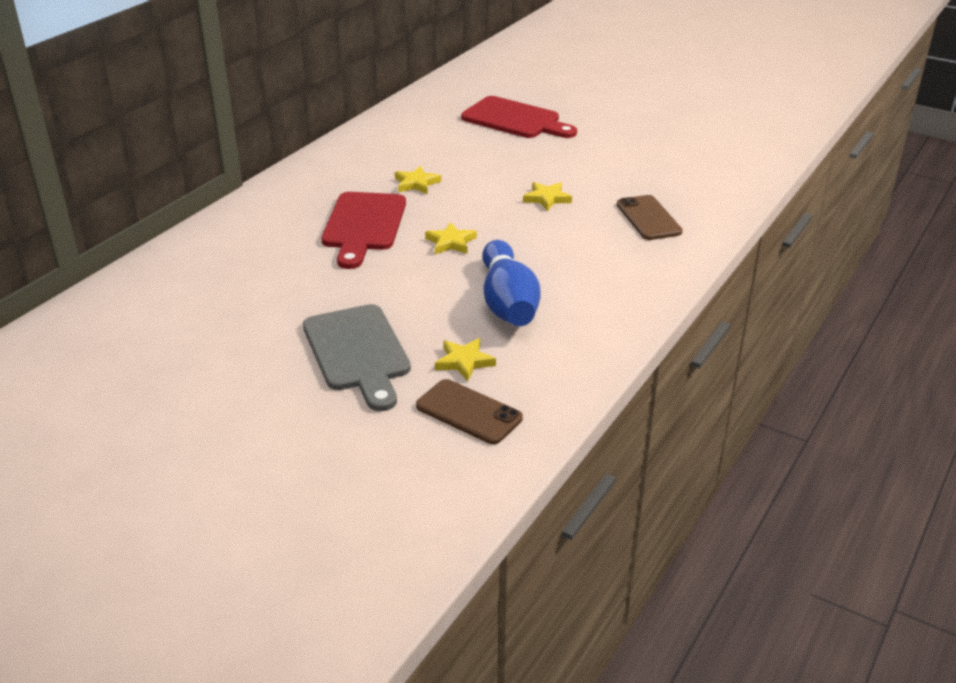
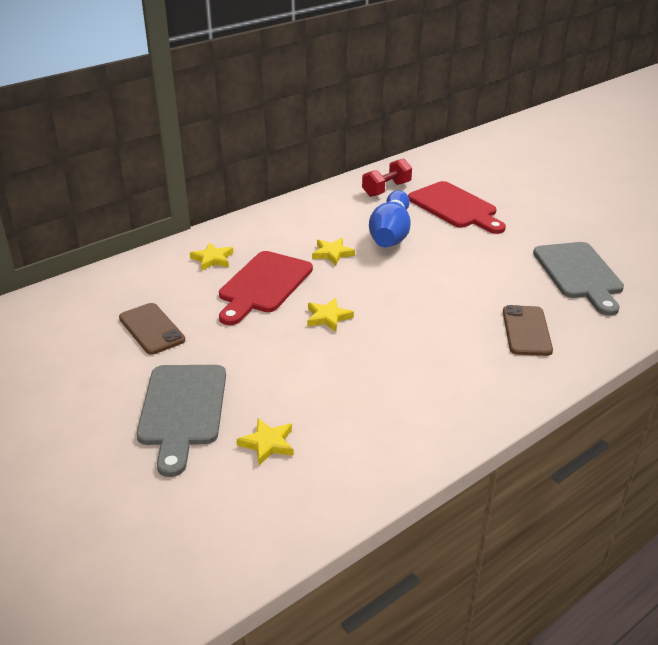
camera: 20 degrees right, 0 degrees up
brown phone [416,379,523,444] -> brown phone moved to [119,303,185,355]
blue bowling pin [482,240,541,326] -> blue bowling pin moved to [369,190,411,247]
yellow star [523,182,572,211] -> yellow star moved to [190,242,233,270]
none -> red dumbbell [362,158,412,197]
none -> grey cutting board [533,242,624,316]

